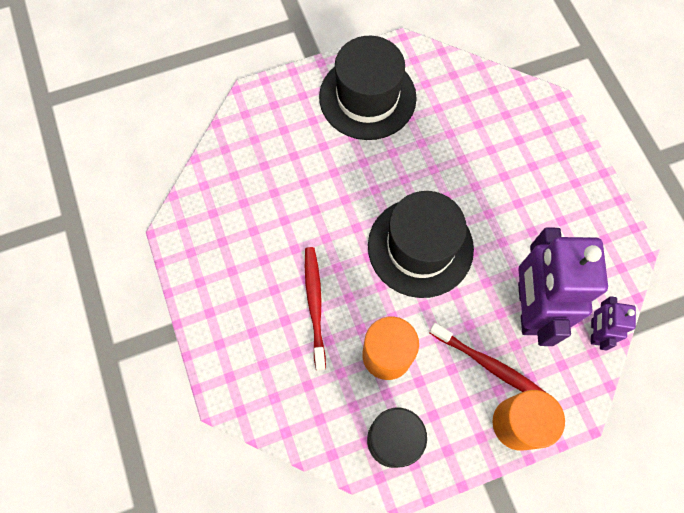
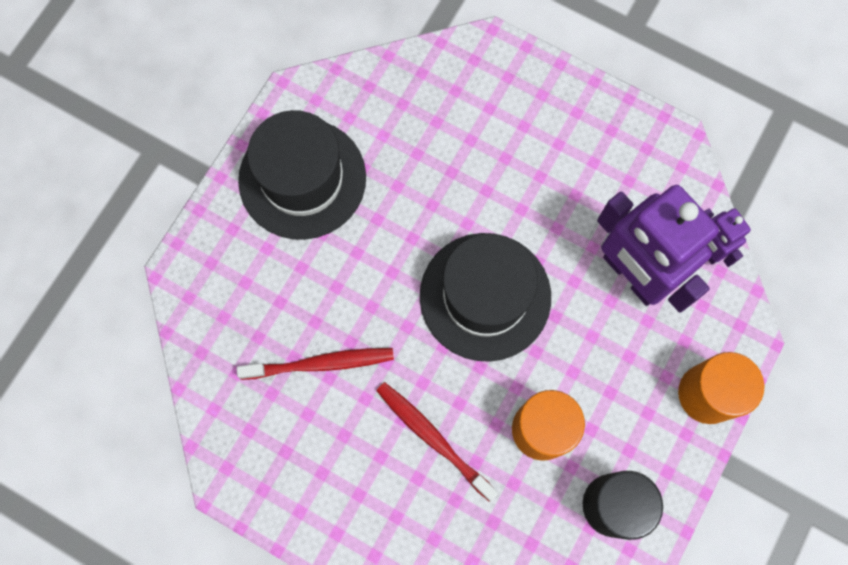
camera: 40 degrees left, 5 degrees up
red toothbrush [429,323,547,393] -> red toothbrush moved to [237,348,394,380]

